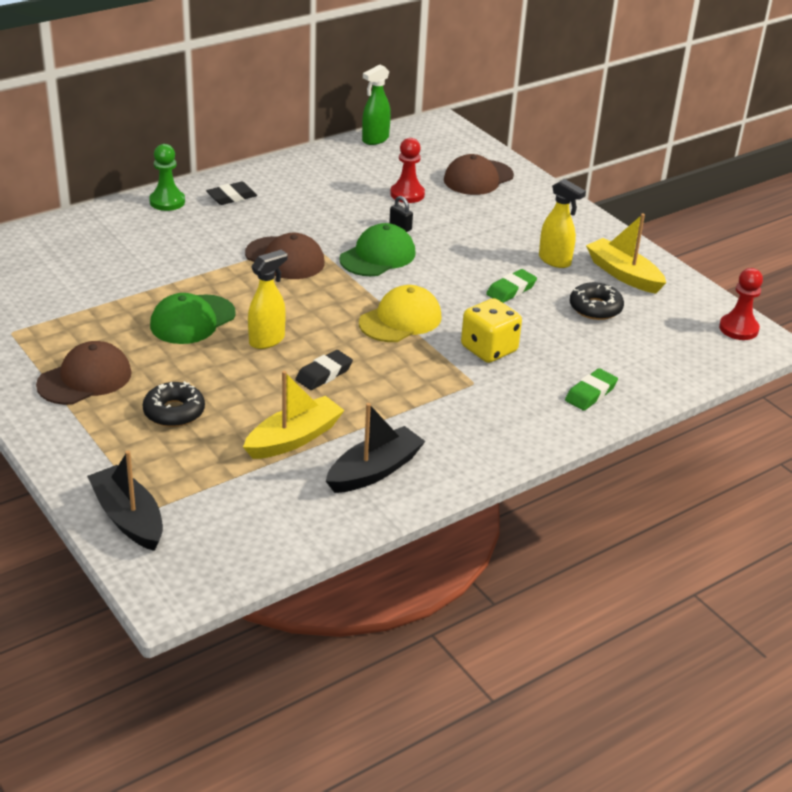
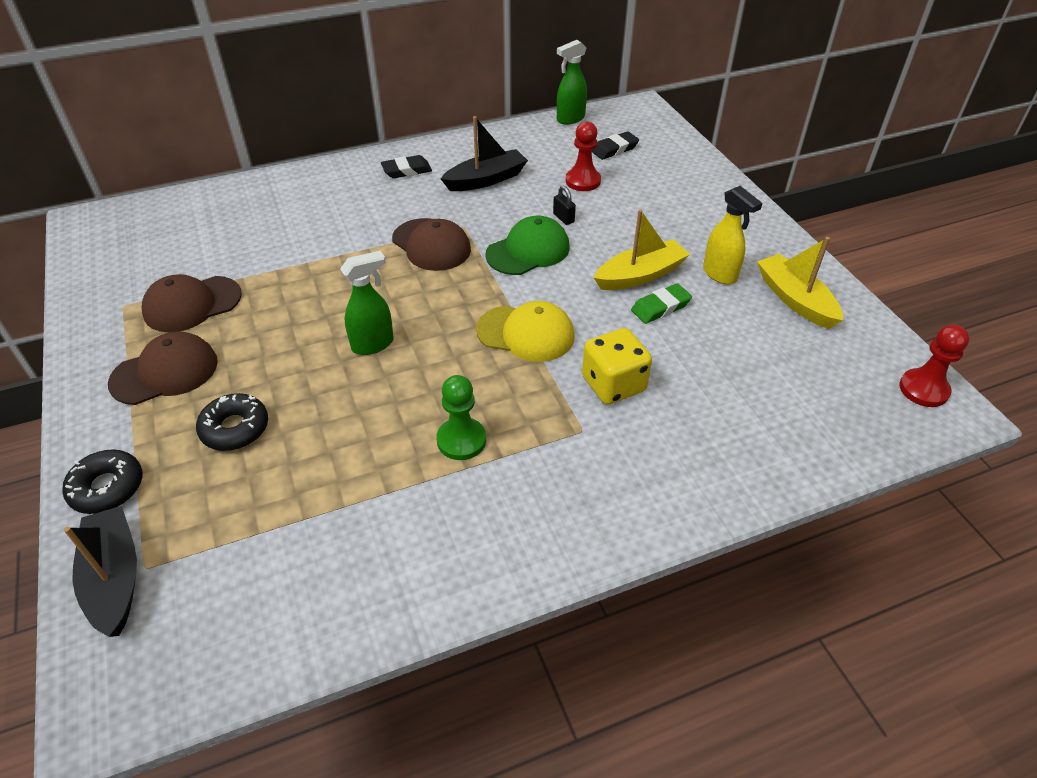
camera: 15 degrees right, 10 degrees up
green pawn [149,144,185,211] -> green pawn moved to [436,375,486,460]
green cap [150,293,236,344] -> none
yellow boat [243,371,345,459] -> yellow boat moved to [594,209,690,290]
yellow spray bottle [248,250,287,349] -> green spray bottle [340,251,394,355]
black eraser [295,350,353,390] -> black eraser moved to [592,131,639,160]
black boat [326,403,425,493] -> black boat moved to [441,116,528,191]
yellow cap [359,285,442,342] -> yellow cap turned 45 degrees clockwise [476,301,575,362]
brown cap [444,154,514,195] -> brown cap moved to [142,274,242,333]
green eraser [565,368,618,411] -> none
black donut [570,282,624,320] -> black donut moved to [62,449,143,514]

